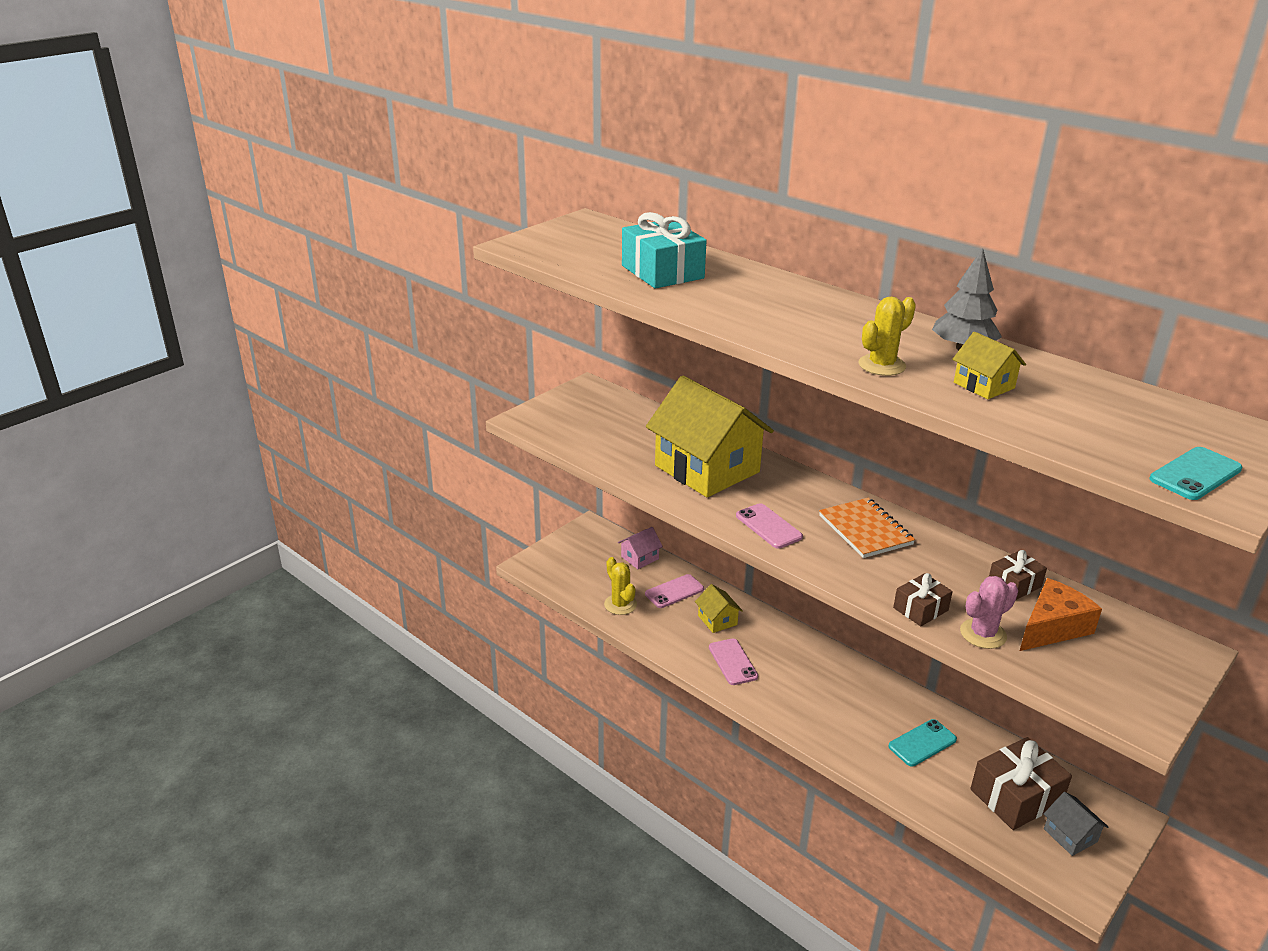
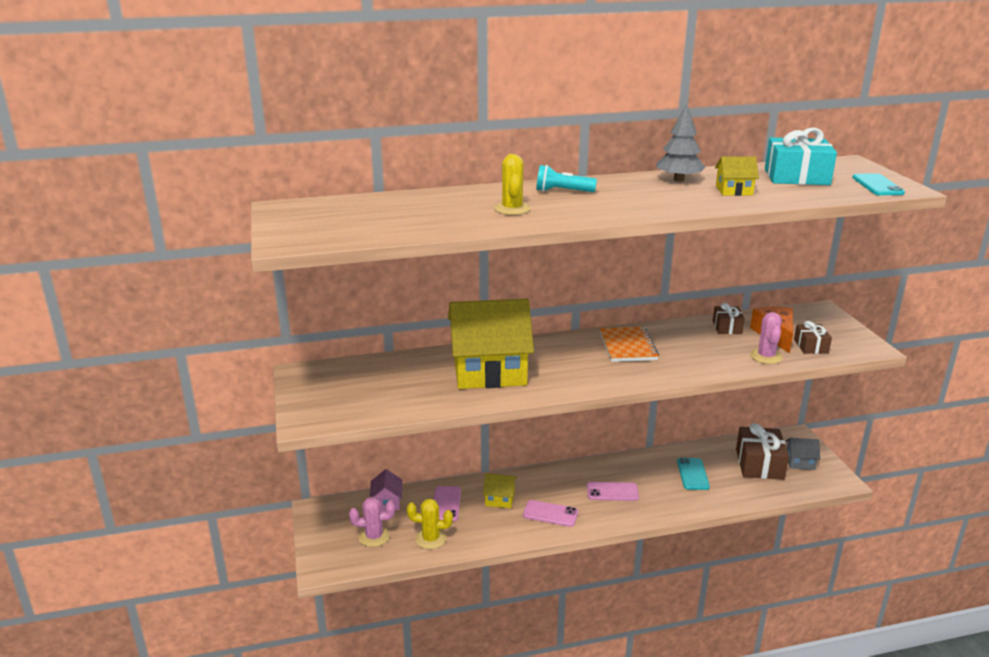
camera: 55 degrees left, 5 degrees down
turquoise gift [622,212,707,289] -> turquoise gift moved to [765,128,837,185]
pink phone [736,503,803,549] -> pink phone moved to [587,482,639,501]
orange notebook [819,498,915,558] -> orange notebook turned 75 degrees clockwise [600,327,659,362]
yellow cactus [858,296,916,376] -> yellow cactus moved to [494,154,530,215]
brown gift [893,573,953,626] -> brown gift moved to [794,321,832,354]
none -> pink cactus [349,497,395,547]
none -> turquoise flashlight [536,165,597,192]

